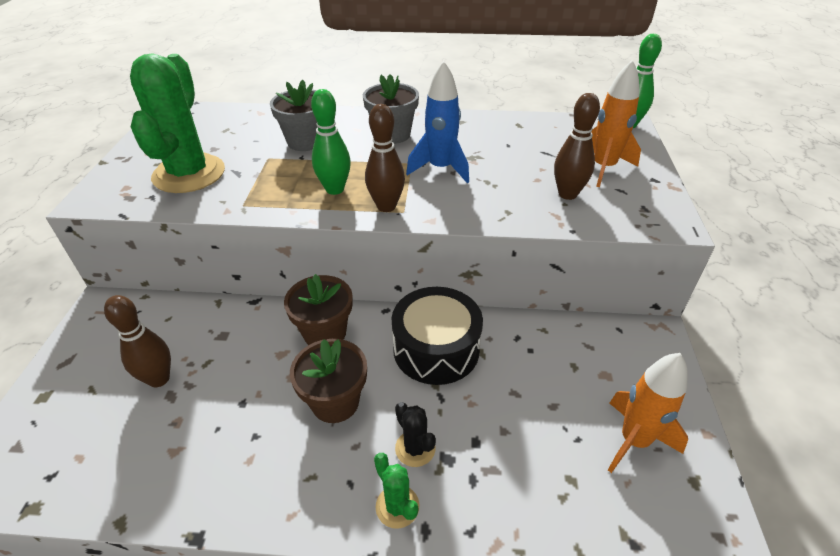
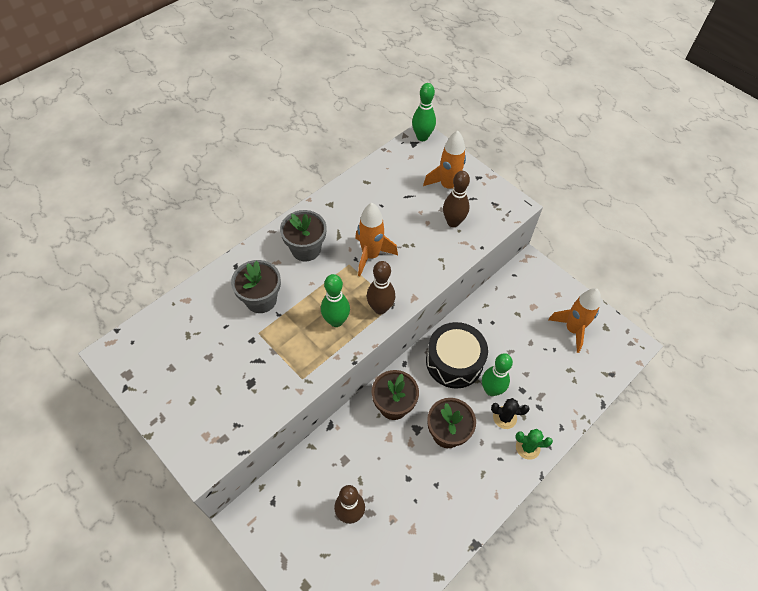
camera: 50 degrees left, 15 degrees up
green cactus [130,53,225,193] -> none
blue rocket [406,61,469,183] -> orange rocket [355,203,398,276]
none -> green bowling pin [482,353,513,396]

